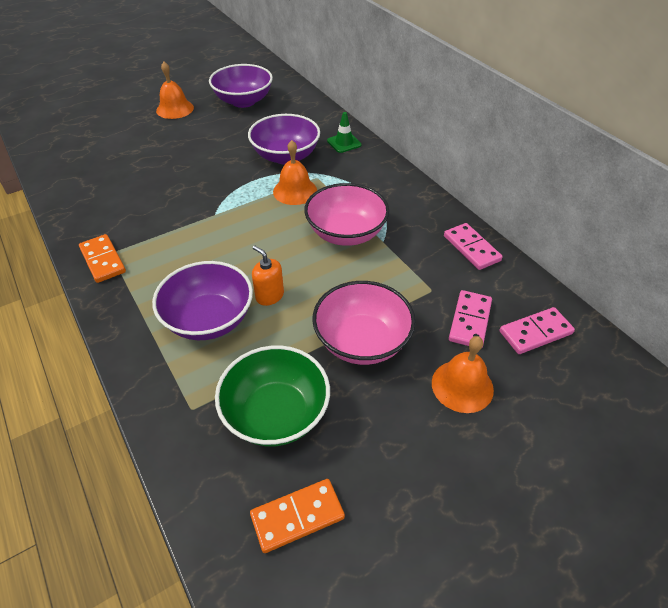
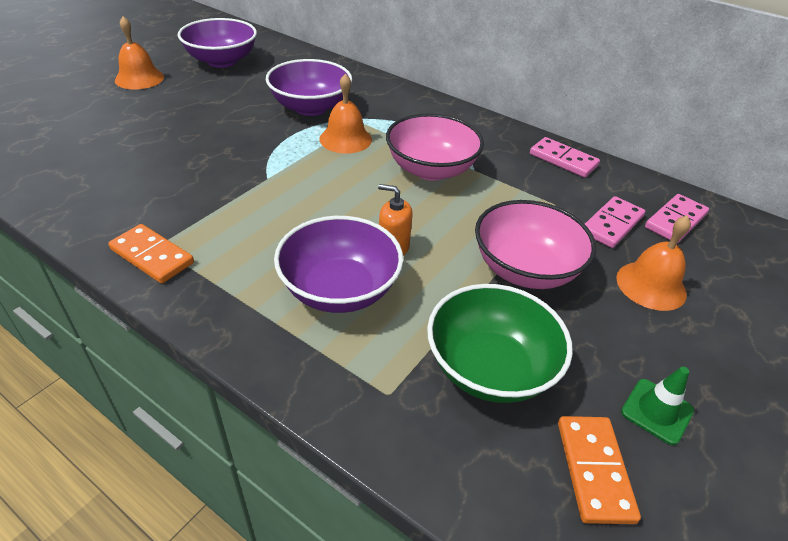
camera: 25 degrees left, 5 degrees down
orange domino [250,479,345,553] -> orange domino turned 45 degrees counterclockwise [558,416,641,524]
green traffic cone [327,112,362,153] -> green traffic cone moved to [621,367,694,445]
pink domino [449,290,492,349] -> pink domino turned 45 degrees clockwise [585,196,645,248]

